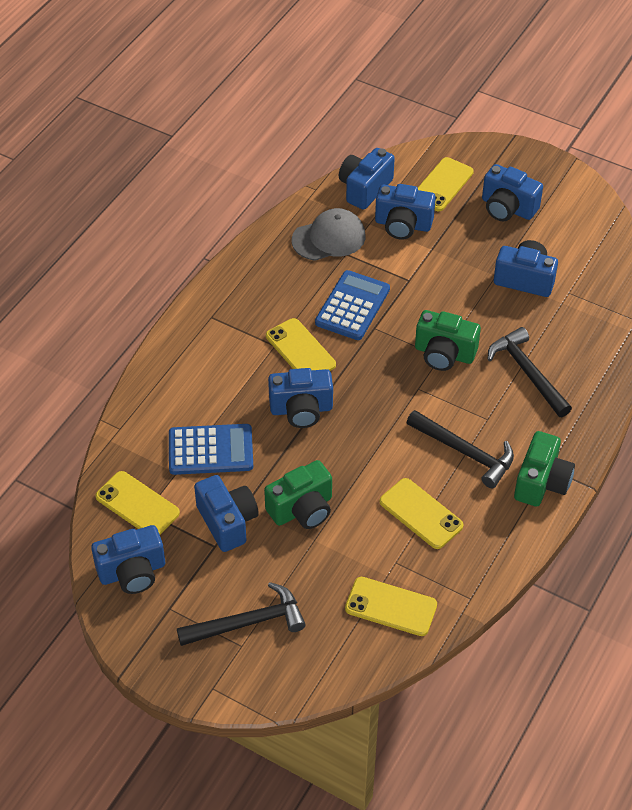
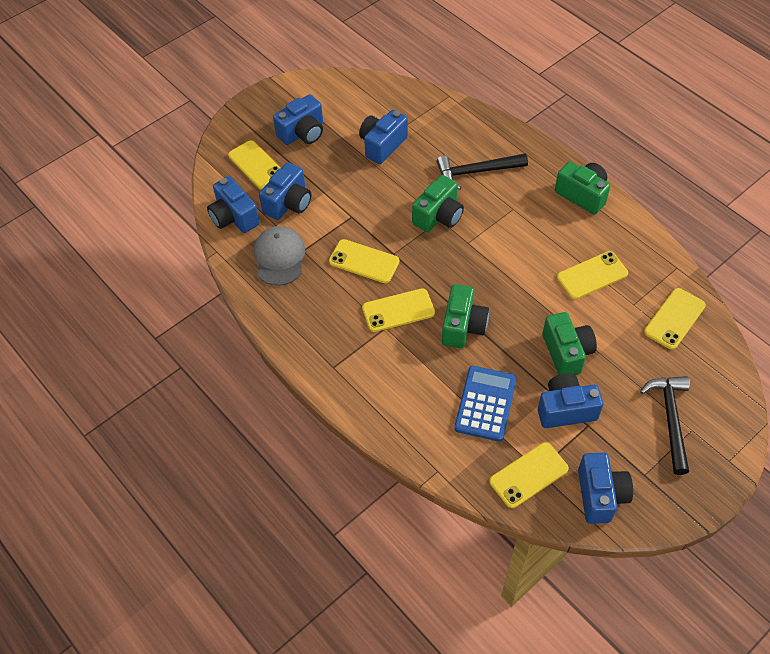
camera: 70 degrees left, 5 degrees up
blue camera [268,368,333,428] -> green camera [442,284,489,348]
blue calculator [315,270,390,340] -> yellow phone [329,239,399,283]
black hammer [406,410,514,488] -> none

